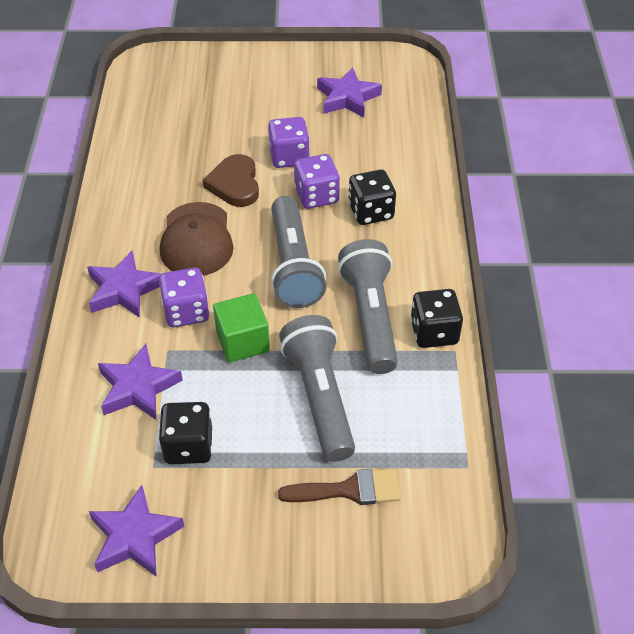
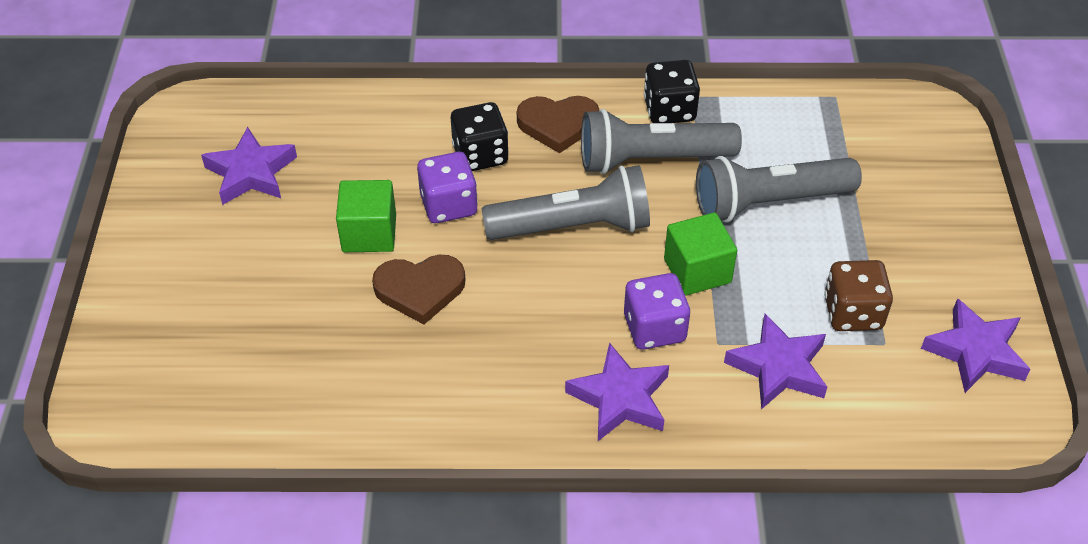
camera: 90 degrees left, 0 degrees up
black dice [159,402,212,464] -> brown dice [824,260,893,331]
brown cap [160,202,234,276] -> none
purple dice [268,117,310,168] -> green cube [336,180,396,252]
brown brush [278,469,401,505] -> none
none -> brown heart [517,96,600,153]

